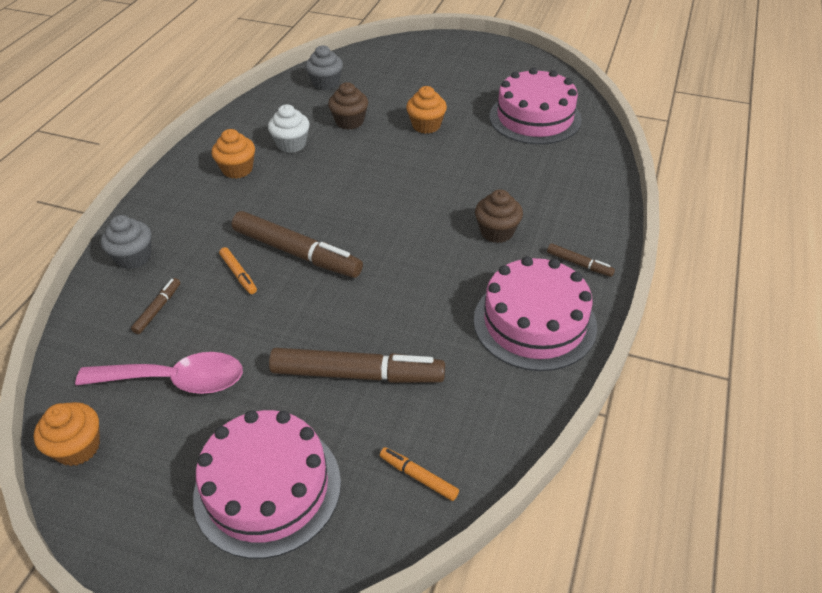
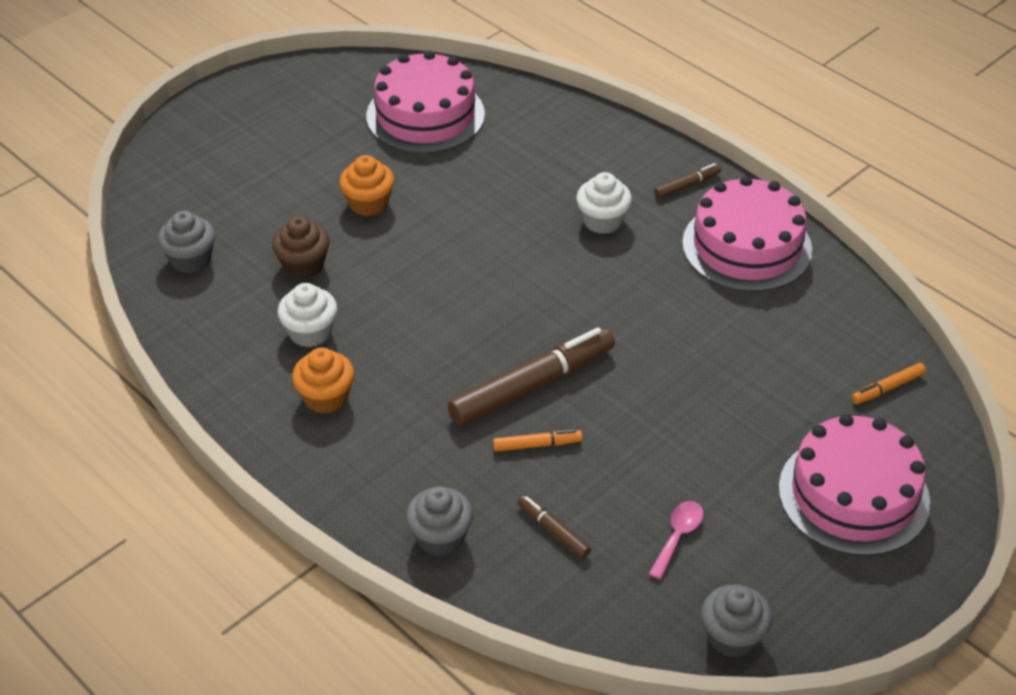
camera: 65 degrees left, 0 degrees up
orange cupcake [34,402,100,466] -> grey cupcake [701,585,772,658]
pink spoon [75,352,243,394] -> pink spoon [649,501,704,579], size x0.51
brown marker [269,348,445,383] -> none
brown cupcake [475,189,523,243] -> white cupcake [576,172,632,234]

